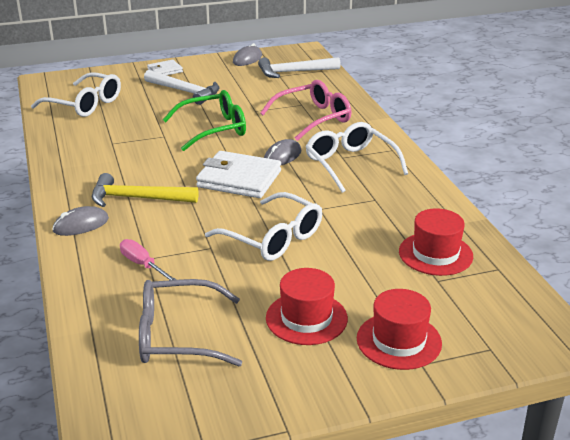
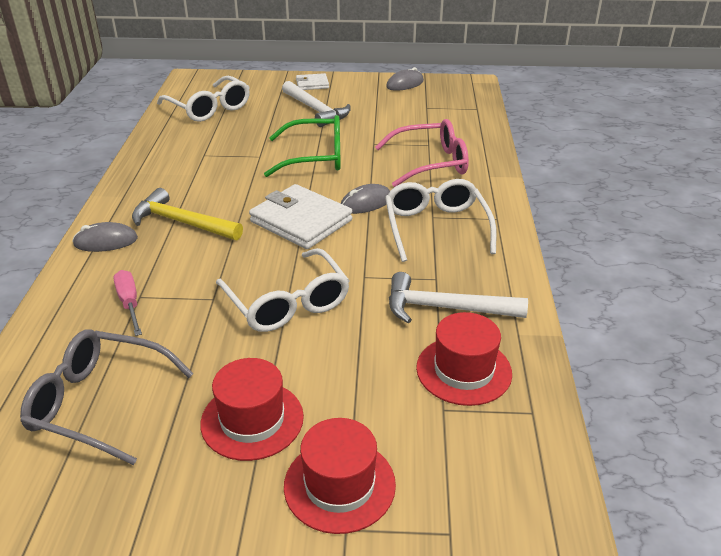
camera: 20 degrees right, 5 degrees up
white hammer [258,57,341,78] -> white hammer moved to [389,272,528,323]

